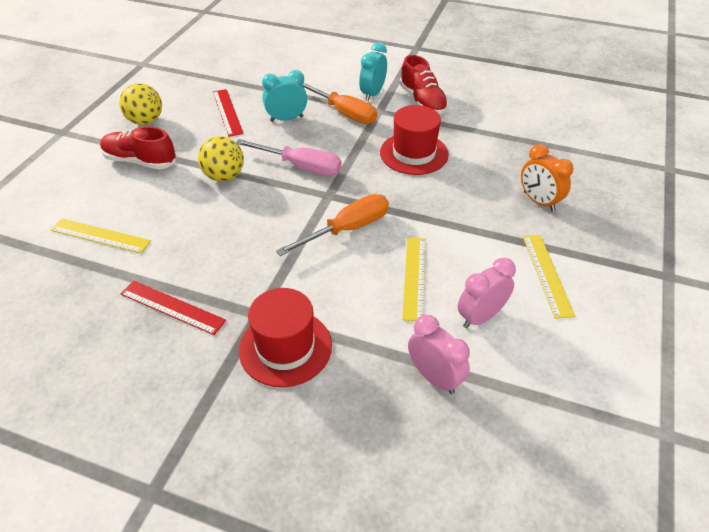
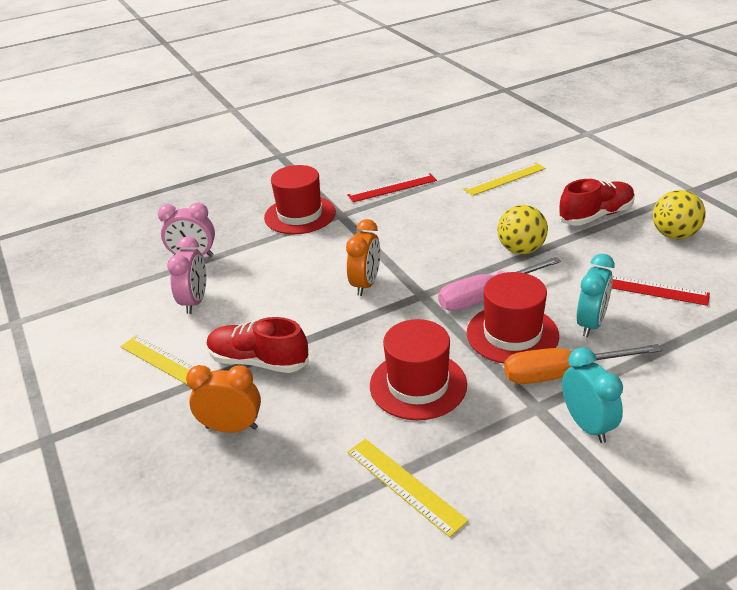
camera: 135 degrees right, 10 degrees down
orange screwdriver [276,194,389,256] -> orange clock [346,219,380,296]
red shoe [400,55,448,115] -> red shoe moved to [207,317,309,373]
yellow ruler [402,237,426,321] -> yellow ruler moved to [347,439,468,537]
none -> red hat [467,272,559,364]

